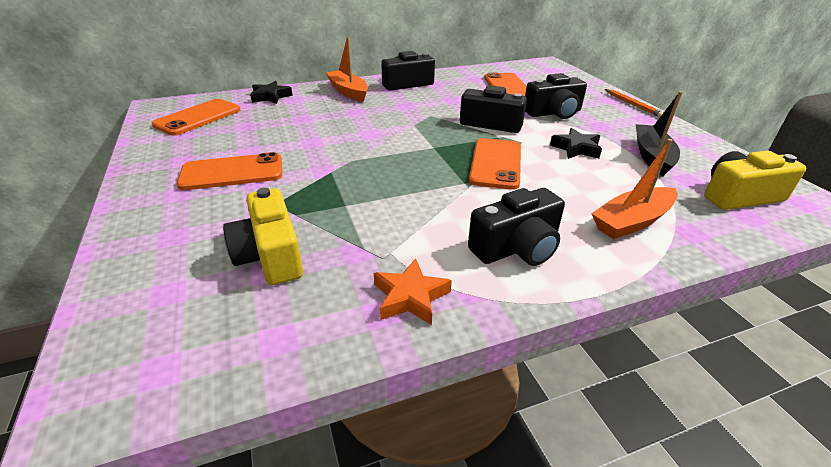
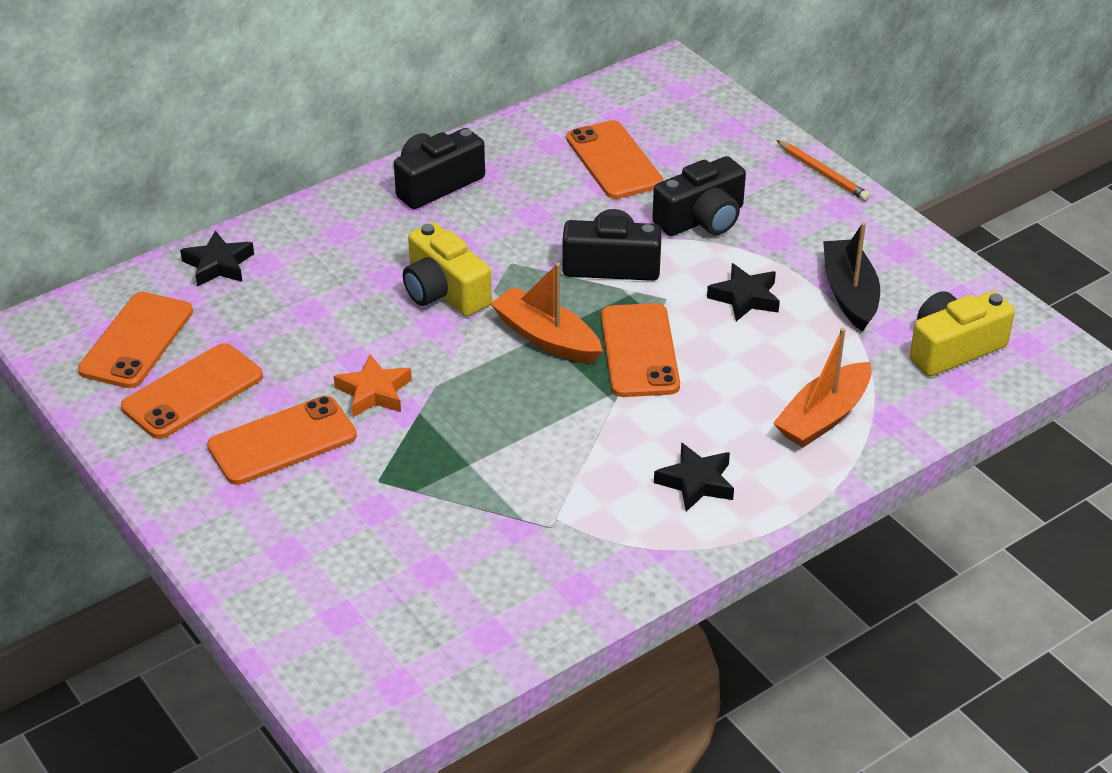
camera: 15 degrees left, 5 degrees up
yellow camera [223,188,303,285] -> yellow camera moved to [403,222,492,316]
orange boat [326,37,368,102] -> orange boat moved to [490,263,603,364]
orange star [374,258,452,325] -> orange star moved to [334,354,412,417]
black camera [468,188,565,266] -> black star [654,442,734,512]
none -> orange phone [121,343,263,439]

